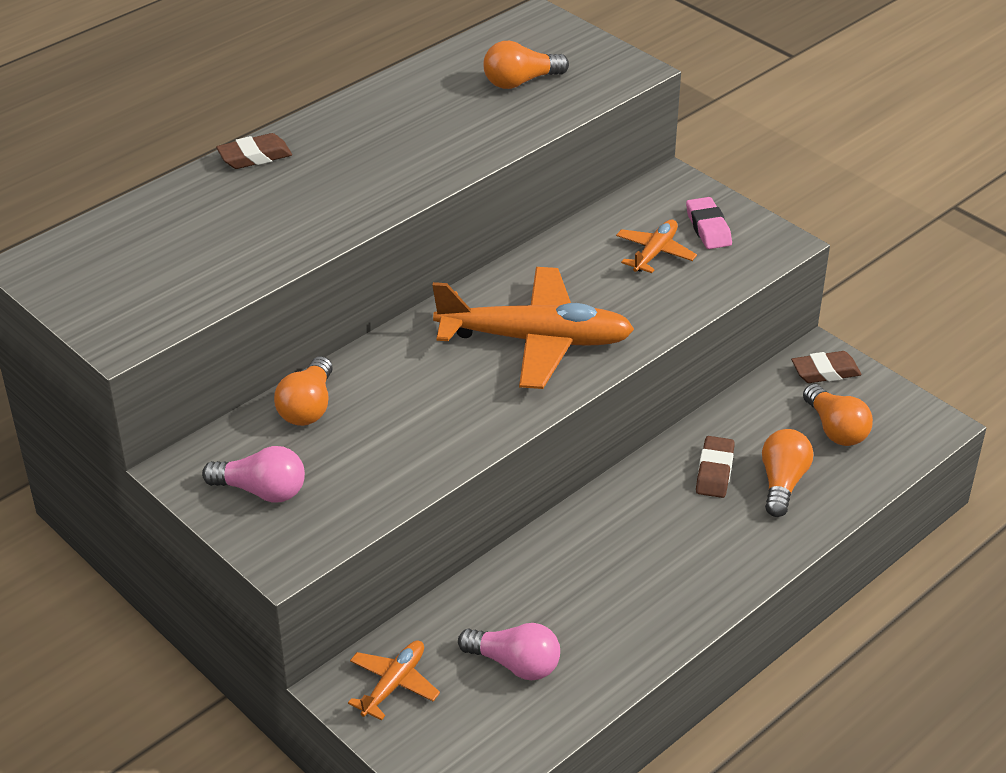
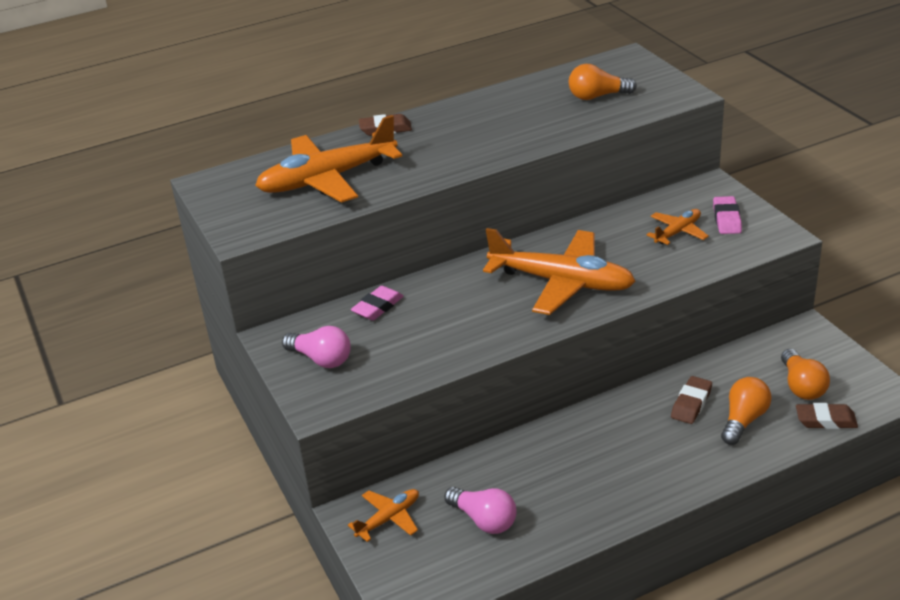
camera: 20 degrees right, 5 degrees down
orange light bulb [274,356,333,426] -> pink eraser [351,286,404,320]
brown eraser [791,351,861,383] -> brown eraser moved to [796,403,858,429]
none -> orange plane [255,115,402,203]

